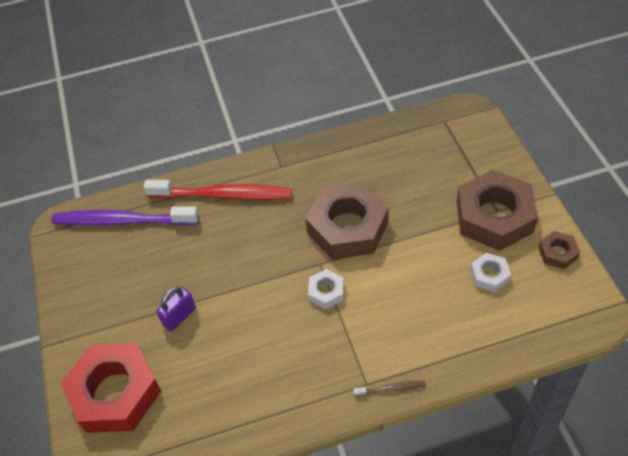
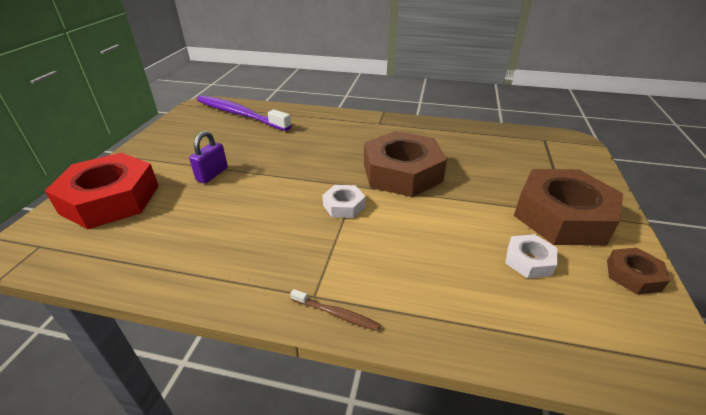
camera: 25 degrees right, 15 degrees down
red toothbrush [144,180,292,200] -> none
purple padlock [156,286,196,331] -> purple padlock turned 45 degrees counterclockwise [189,131,228,183]

